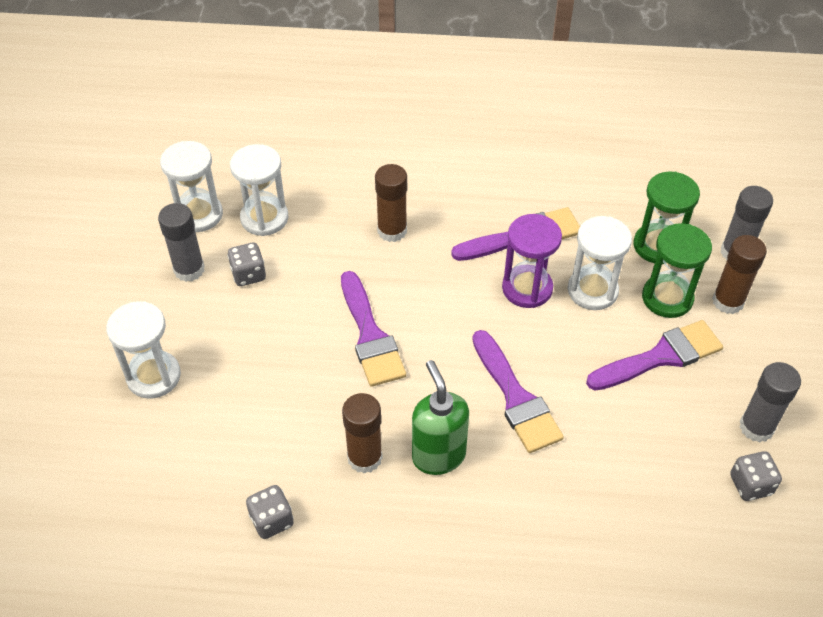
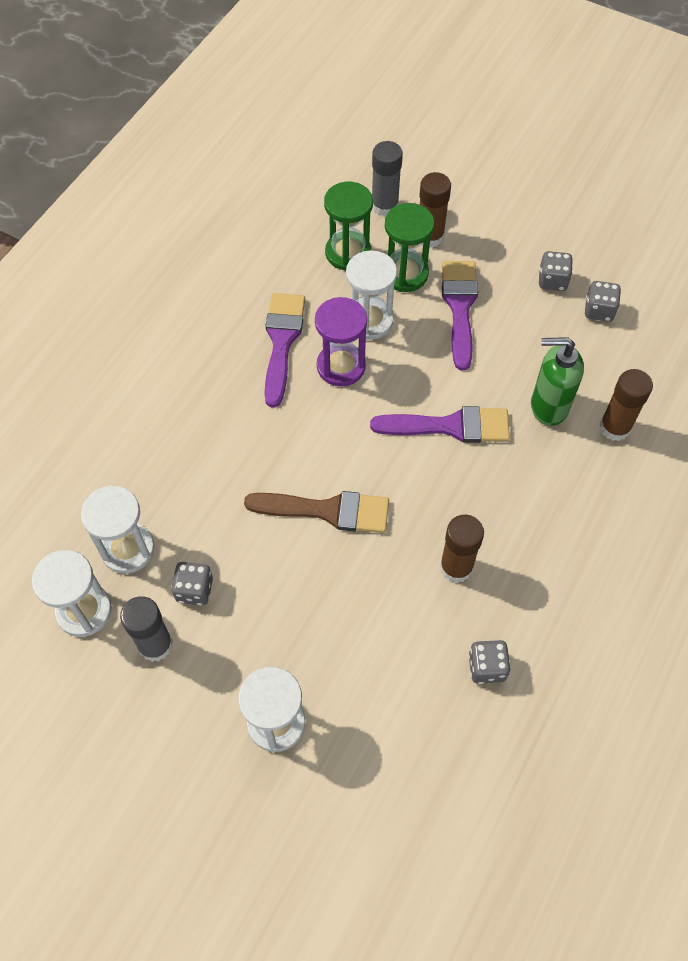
camera: 65 degrees left, 10 degrees up
purple brush [341,271,406,387] -> brown brush [244,491,389,533]
brown glue stick [375,164,407,242] -> brown glue stick moved to [599,369,653,441]
green soap dispenser [412,360,469,475] -> green soap dispenser moved to [531,337,584,426]
grey glue stick [740,362,801,442] -> grey dice [539,251,573,291]

